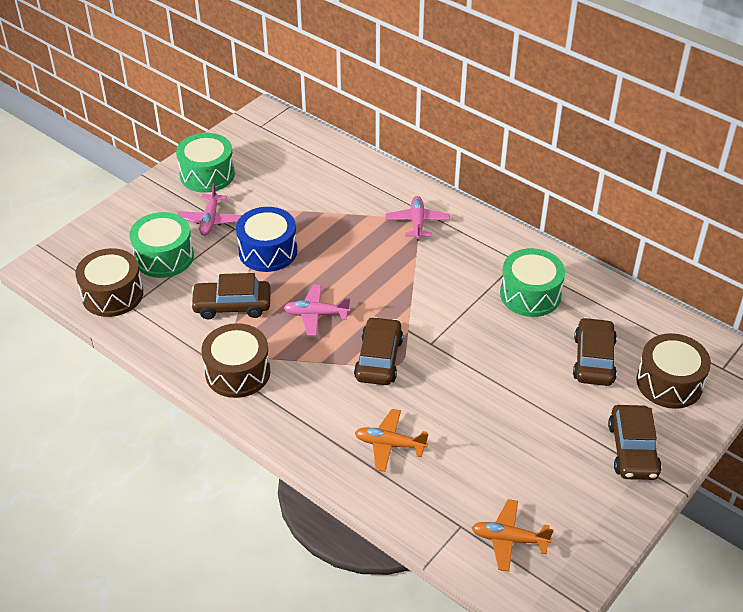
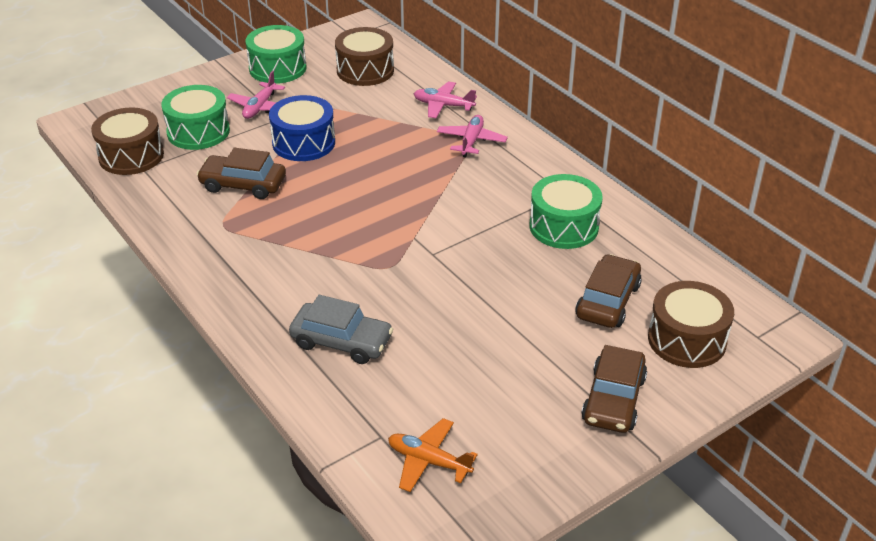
camera: 15 degrees right, 5 degrees down
brown drum [201,323,270,398] -> brown drum moved to [335,27,394,86]
pink plane [284,285,350,336] -> pink plane moved to [414,81,477,118]
brown car [354,317,403,385] -> none
orange plane [355,409,428,472] -> grey car [289,295,393,364]

